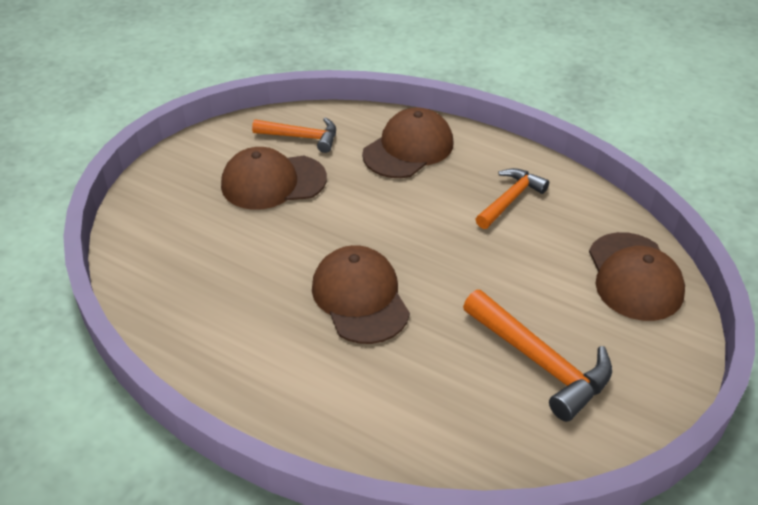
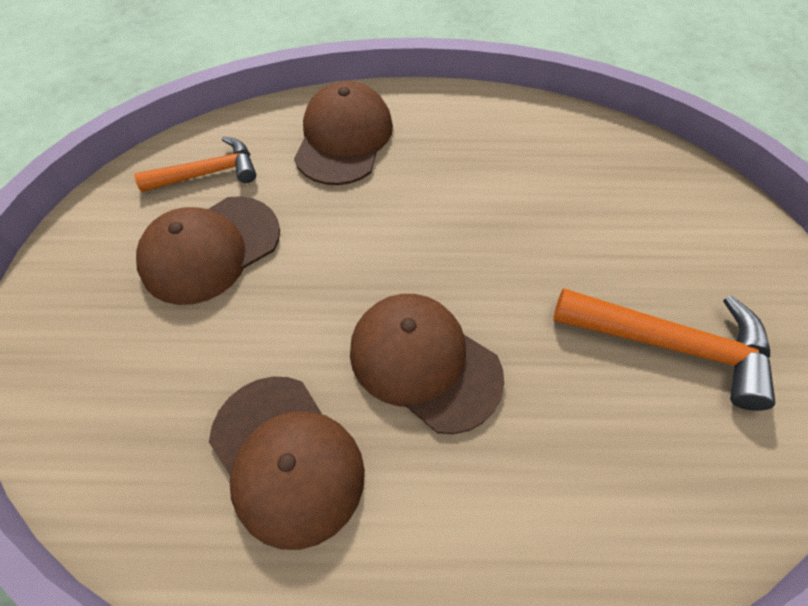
camera: 30 degrees left, 15 degrees up
orange hammer [476,168,549,229] -> none
brown cap [589,232,685,321] -> brown cap moved to [209,377,365,550]

